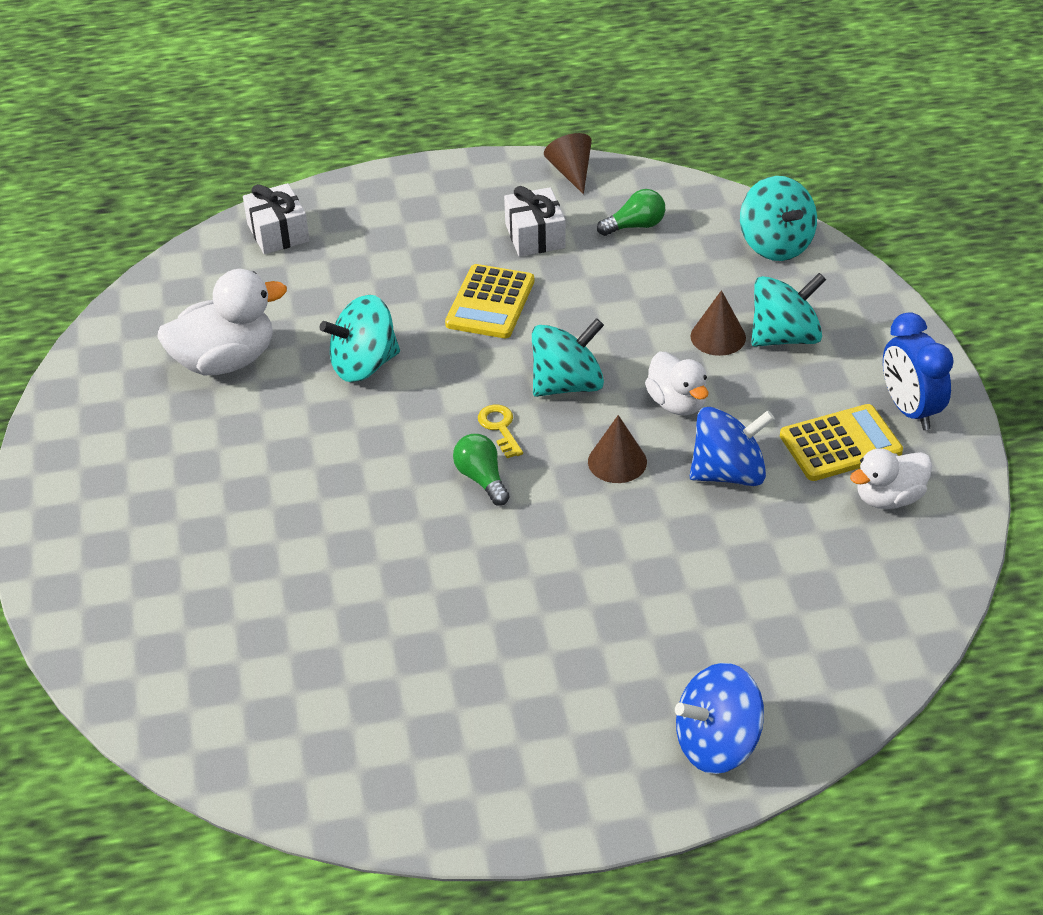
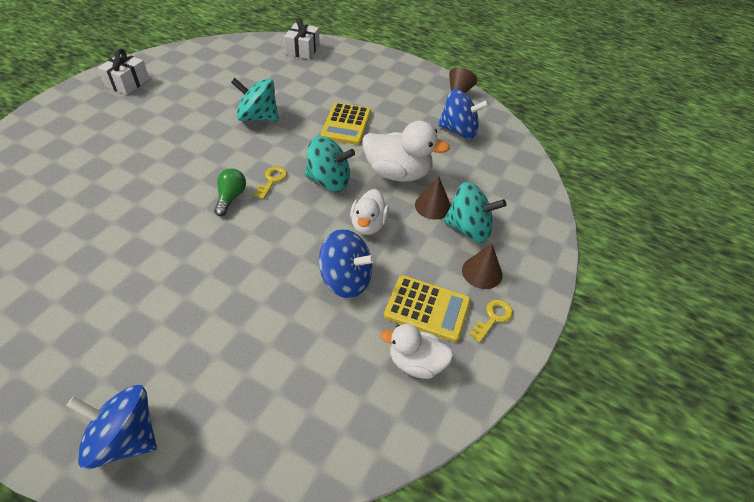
camera: 35 degrees right, 5 degrees up
white duck [157,269,287,375] -> white duck moved to [363,121,450,182]
yellow calculator [445,264,534,338] -> yellow calculator turned 45 degrees counterclockwise [321,103,371,145]
white gift [504,186,566,257] -> white gift moved to [97,49,149,95]
brown cone [588,415,647,483] -> brown cone moved to [462,244,503,289]
green light bulb [597,189,665,236] -> blue spinning top [438,89,489,139]
turquoise spinning top [740,176,817,261] -> none
blue clock [883,312,954,430] -> yellow key [469,299,513,343]

